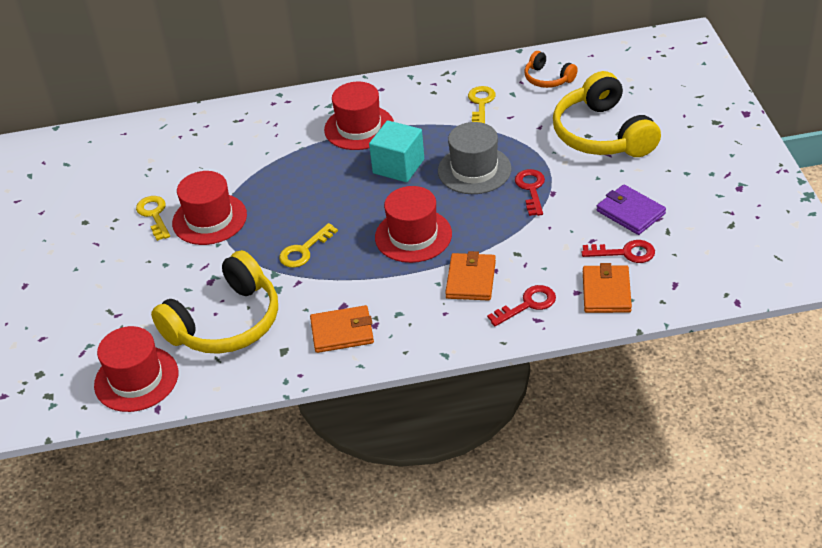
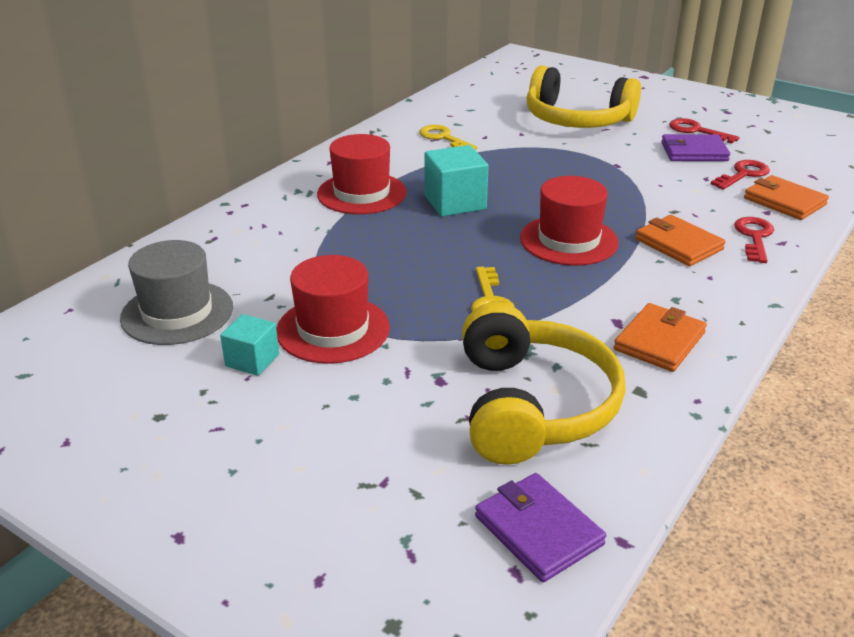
camera: 50 degrees left, 10 degrees down
red hat [94,326,178,412] -> purple wallet [475,473,606,582]
yellow key [136,196,170,241] -> turquoise cube [220,314,279,376]
grey hat [438,122,512,194] -> grey hat moved to [120,240,233,345]
red key [515,169,545,216] -> red key moved to [669,118,740,144]
orange headphones [524,51,578,88] -> none

